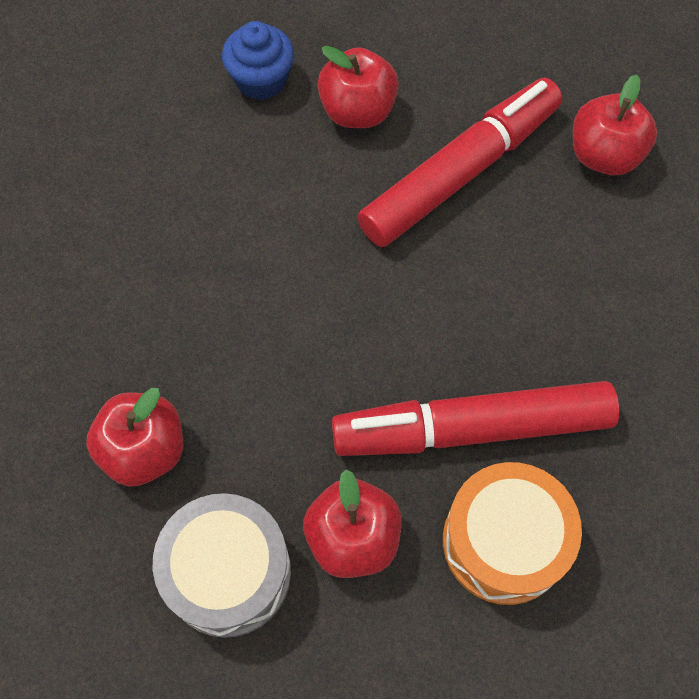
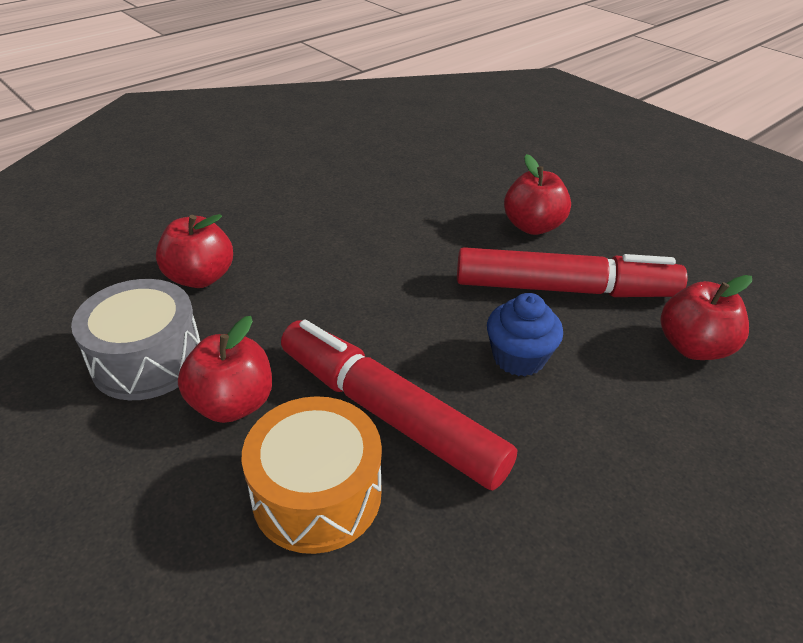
camera: 45 degrees right, 25 degrees down
blue cupcake [222,21,294,100] -> blue cupcake moved to [487,293,563,376]

